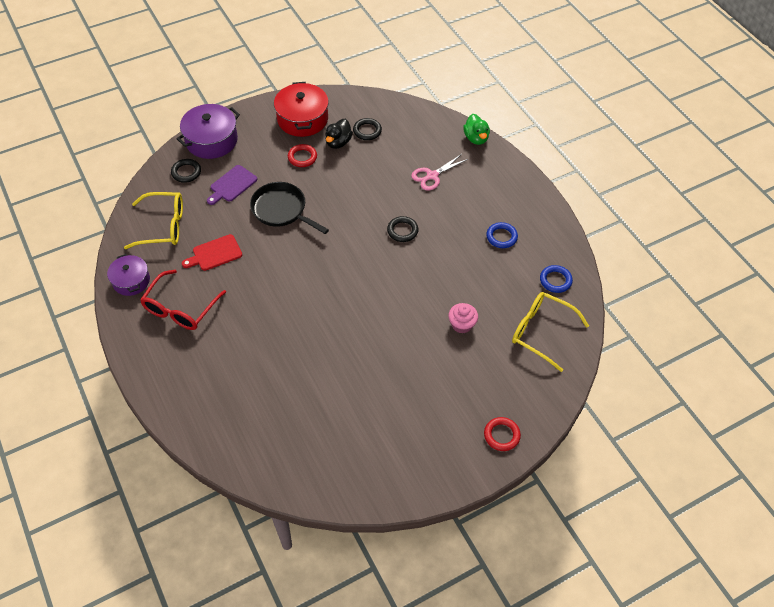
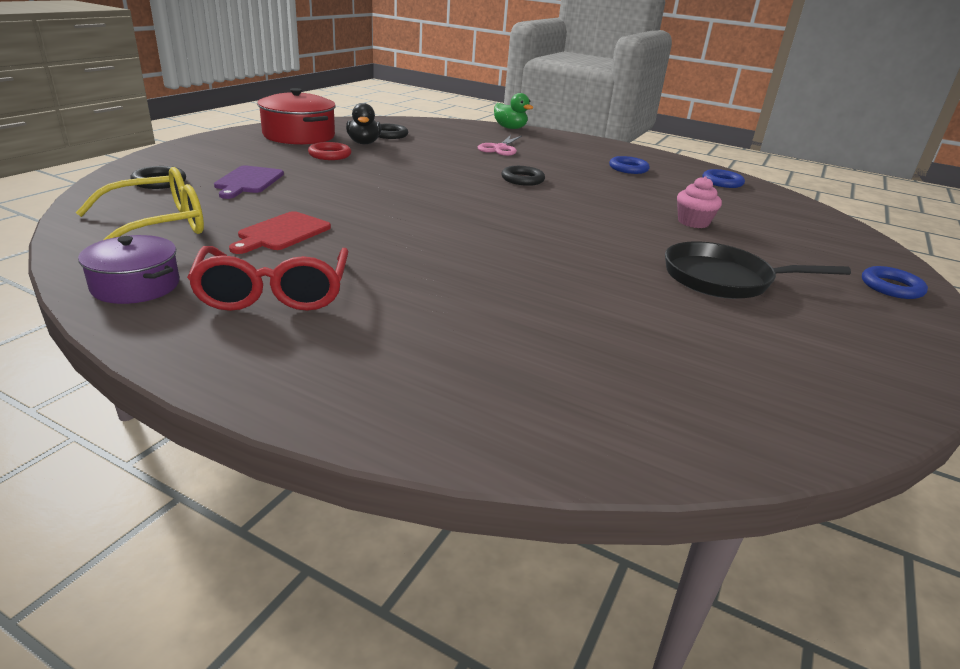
camera: 35 degrees left, 25 degrees down
purple pot [177,104,240,159] -> none
black pan [250,182,329,234] -> black pan moved to [665,241,851,299]
red ring [484,417,521,451] -> blue ring [862,266,928,299]
yellow glasses [512,292,589,372] -> none

